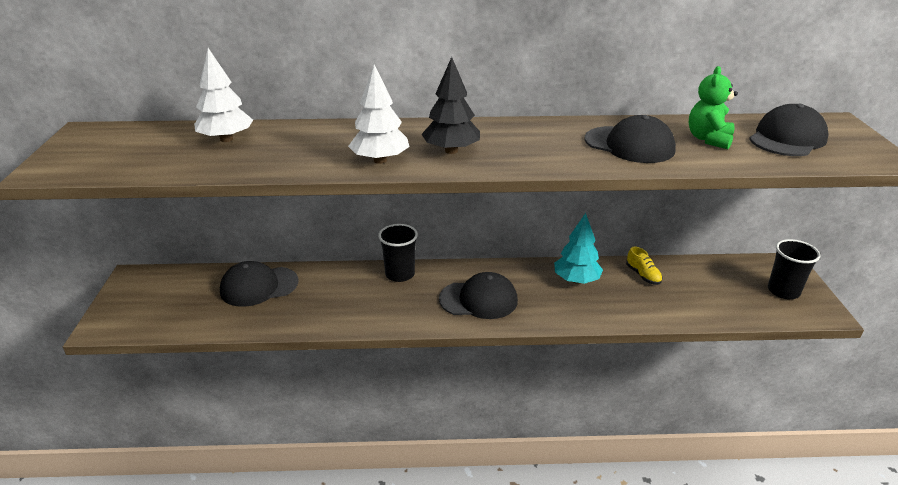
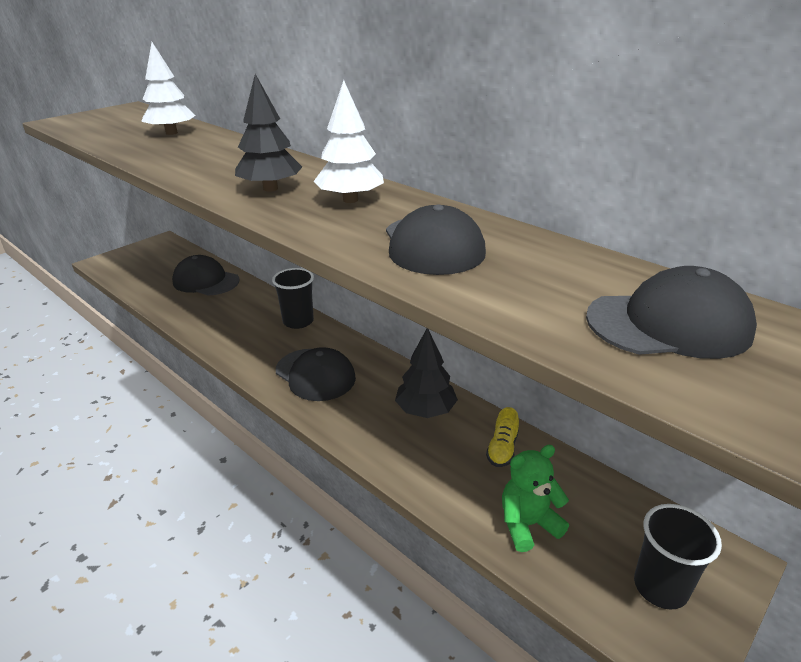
camera: 45 degrees right, 0 degrees up
white tree [348,65,410,164] -> white tree moved to [313,80,384,203]
turquoise tree [554,213,603,284] -> black tree [395,328,458,418]
green teddy bear [689,66,738,149] -> green teddy bear moved to [502,445,569,552]

